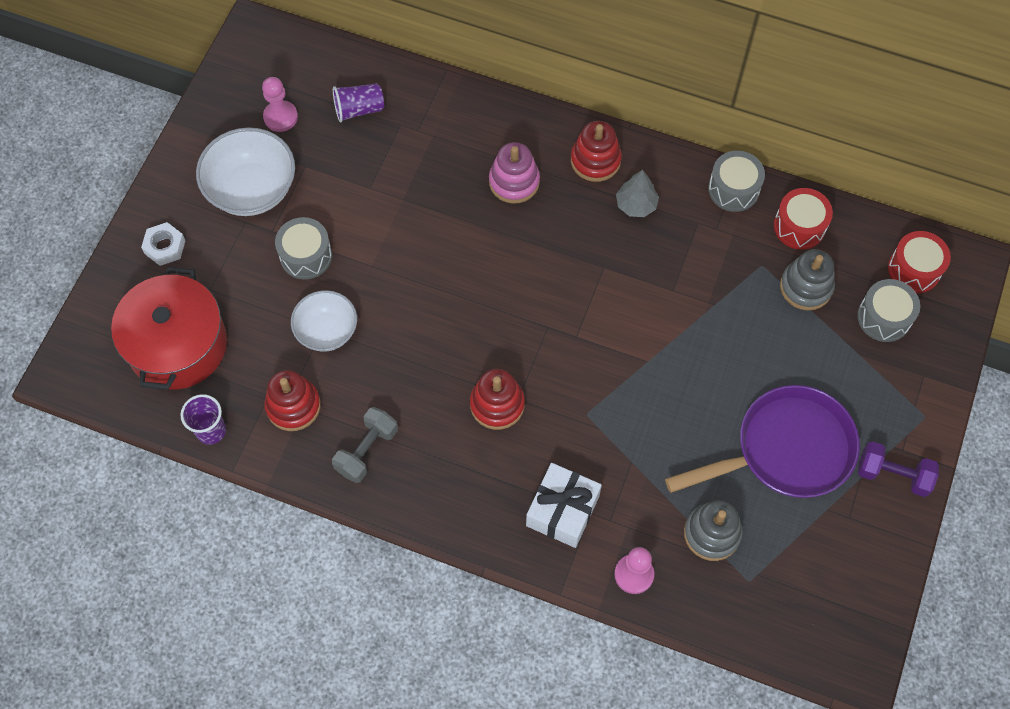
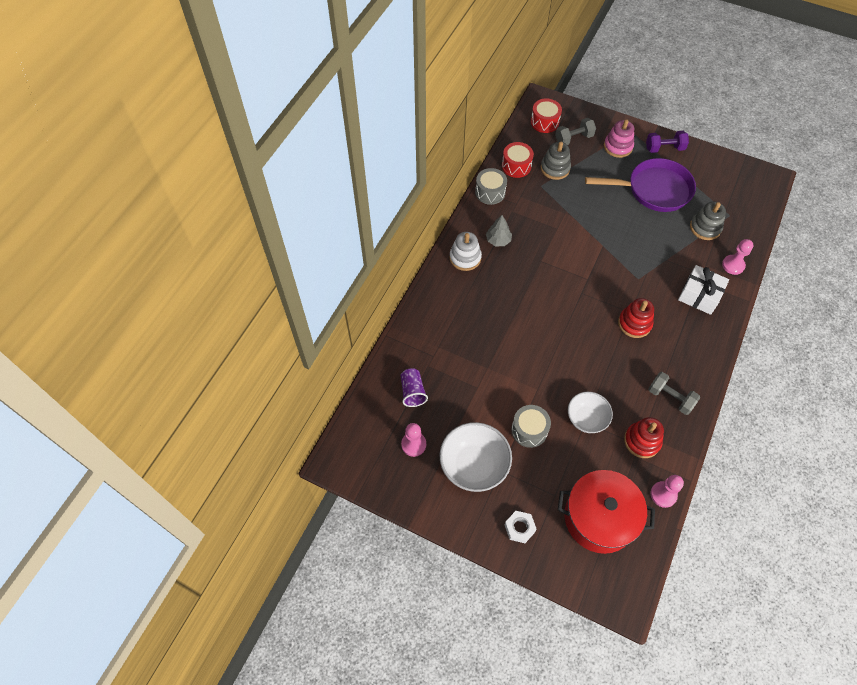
camera: 85 degrees left, 5 degrees down
purple cup [181,394,226,445] -> pink pawn [651,475,684,508]
pink stacking toy [489,142,540,204] -> pink stacking toy moved to [604,119,634,158]
red stacking toy [571,121,622,182] -> white stacking toy [450,232,482,271]
purple pan [665,385,860,498] -> purple pan turned 105 degrees clockwise [585,158,696,212]
grey drum [857,279,920,342] -> grey dumbbell [555,118,596,145]
purple dumbbell [858,441,939,497] -> purple dumbbell turned 60 degrees clockwise [646,131,689,153]

